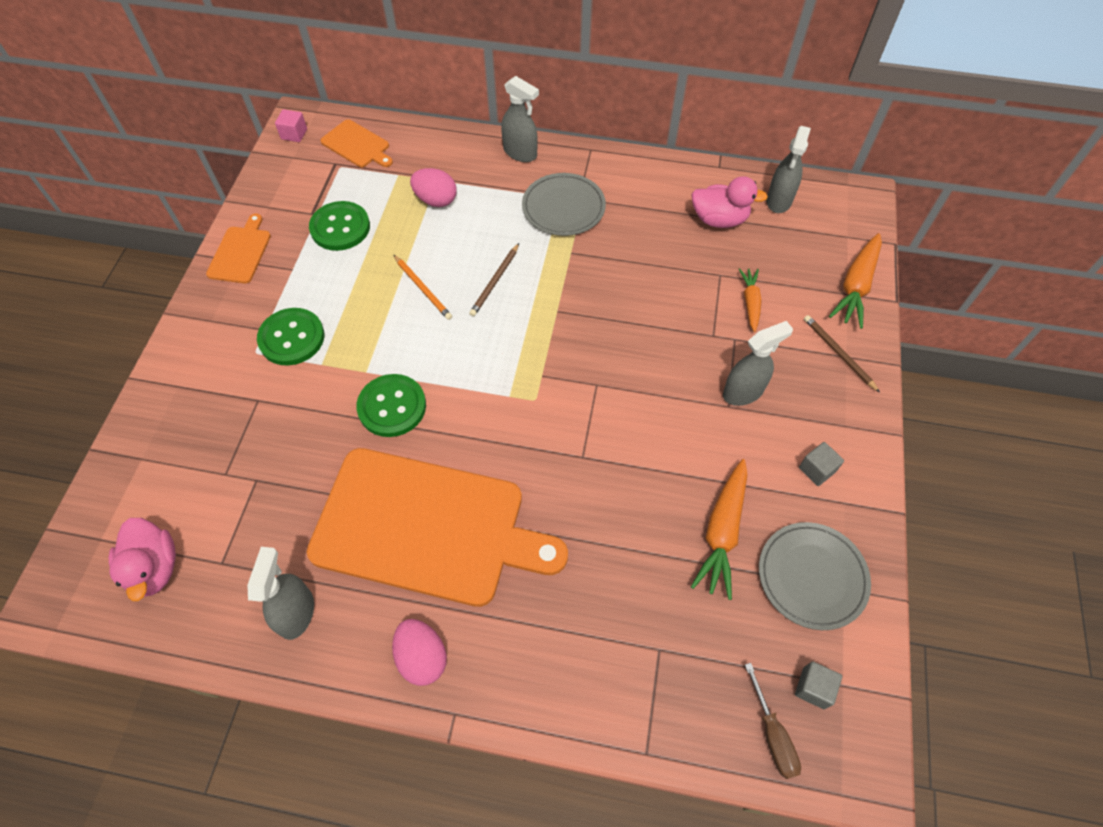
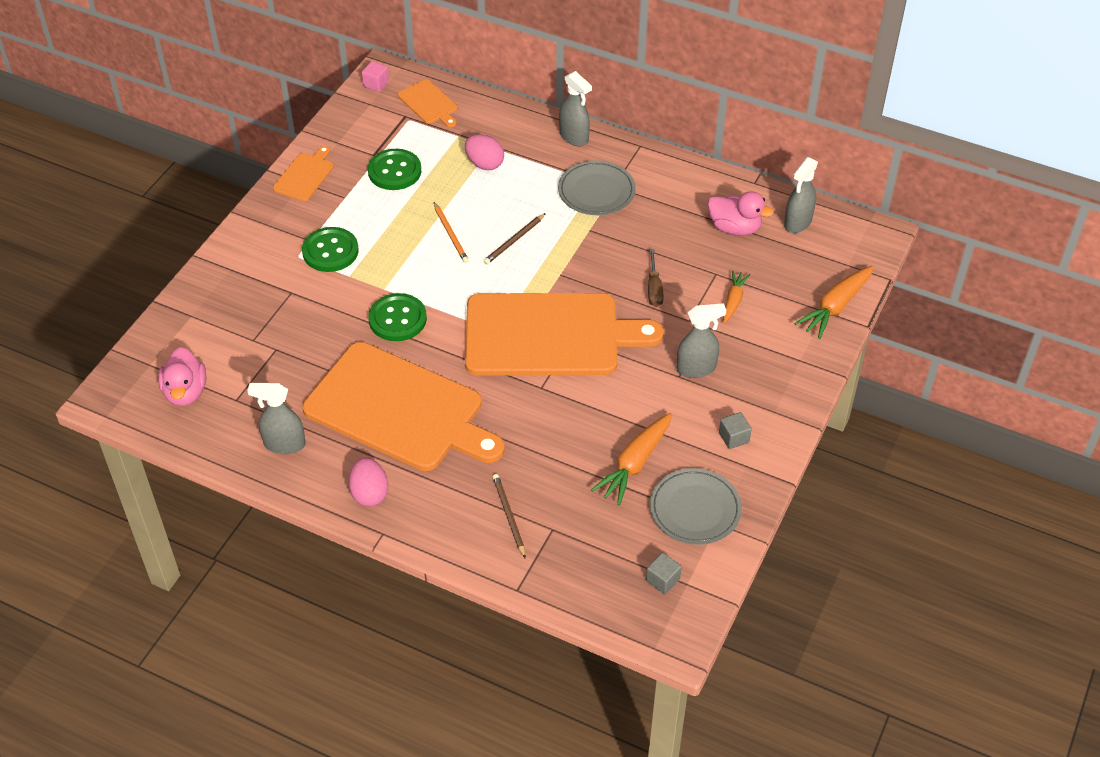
camera: 15 degrees right, 10 degrees down
grey spray bottle [247,547,314,640] -> grey spray bottle turned 105 degrees counterclockwise [247,383,306,454]
brown screwdriver [745,663,801,779] -> brown screwdriver moved to [648,249,664,307]
brown pencil [804,315,880,392] -> brown pencil moved to [493,474,525,558]
none -> orange cutting board [465,293,664,376]

